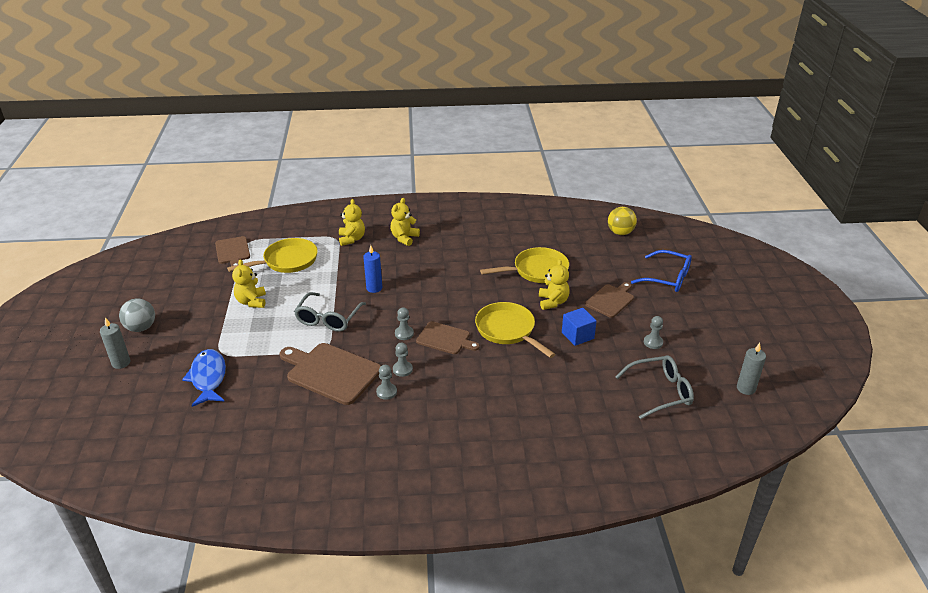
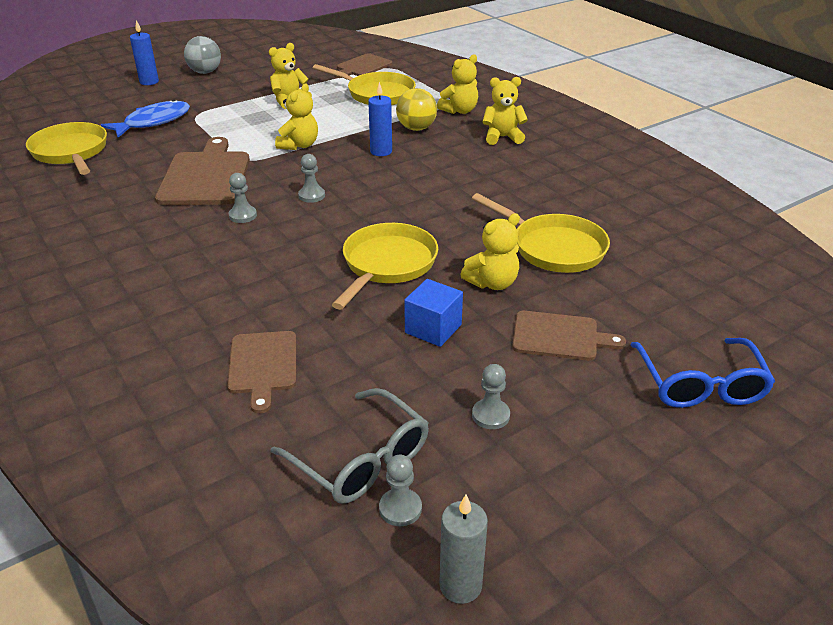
camera: 60 degrees right, 0 degrees up
grey candle [100,318,131,369] -> blue candle [130,20,159,85]
grey glasses [294,292,366,332] -> yellow teddy bear [275,83,318,150]
grey pawn [376,365,397,400] -> grey pawn moved to [379,455,422,526]
brown cutting board [416,321,480,354] -> brown cutting board moved to [227,331,296,413]
yellow ball [608,207,637,235] -> yellow ball moved to [396,88,437,131]
none -> yellow pan [26,122,107,175]

